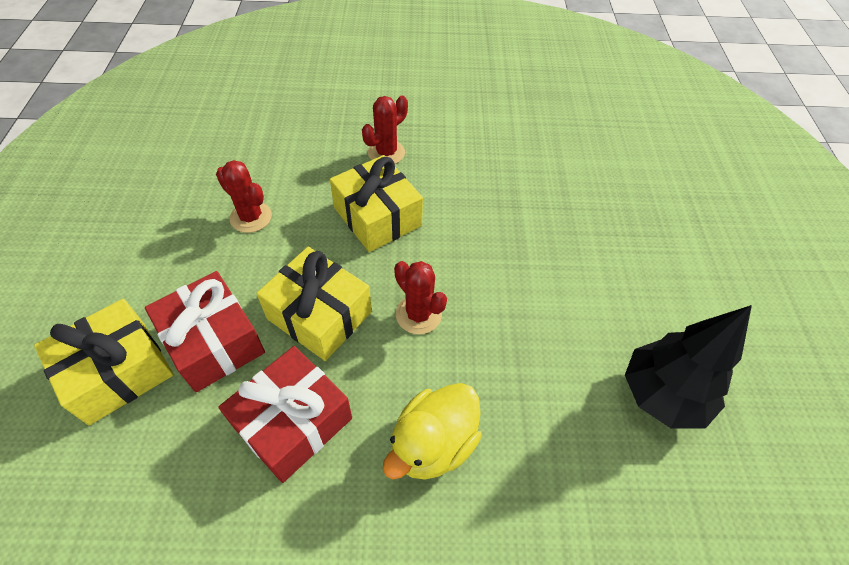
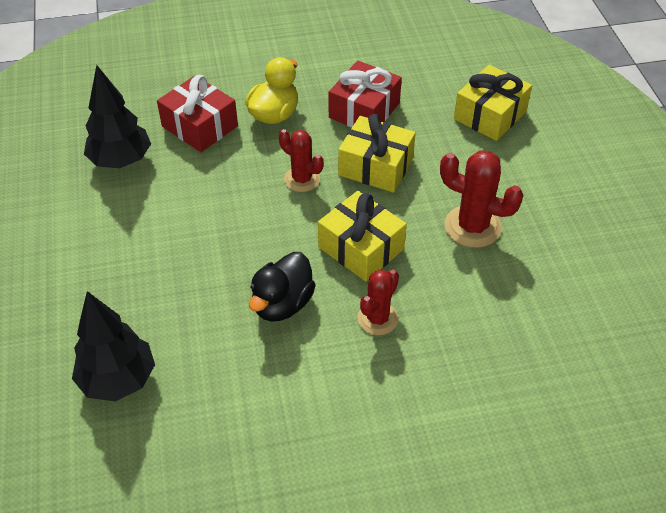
camera: 170 degrees right, 5 degrees down
red gift [145,271,265,392] -> red gift moved to [157,75,238,152]
red cactus [216,160,272,233] -> red cactus [440,150,523,248], size x1.51
none -> black tree [72,291,155,401]
none -> black duck [249,252,316,322]

